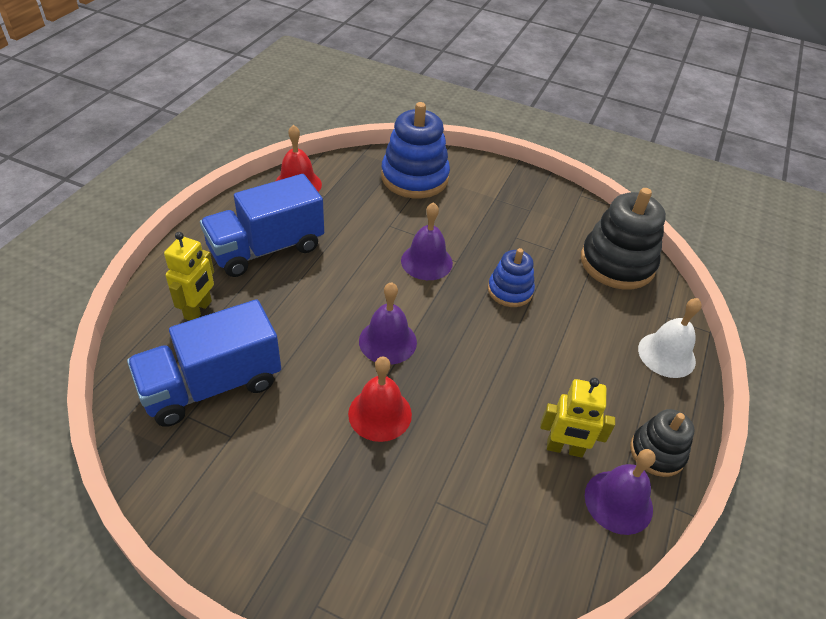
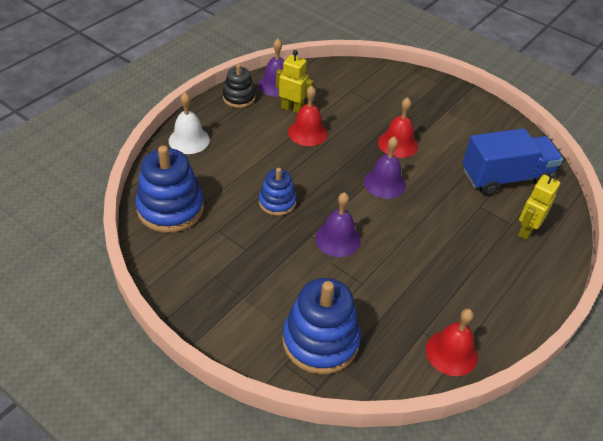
camera: 165 degrees left, 0 degrees up
blue truck [200,174,324,277] -> none
black stacking toy [581,188,666,290] -> blue stacking toy [135,145,204,233]
none -> red bell [288,86,328,146]

